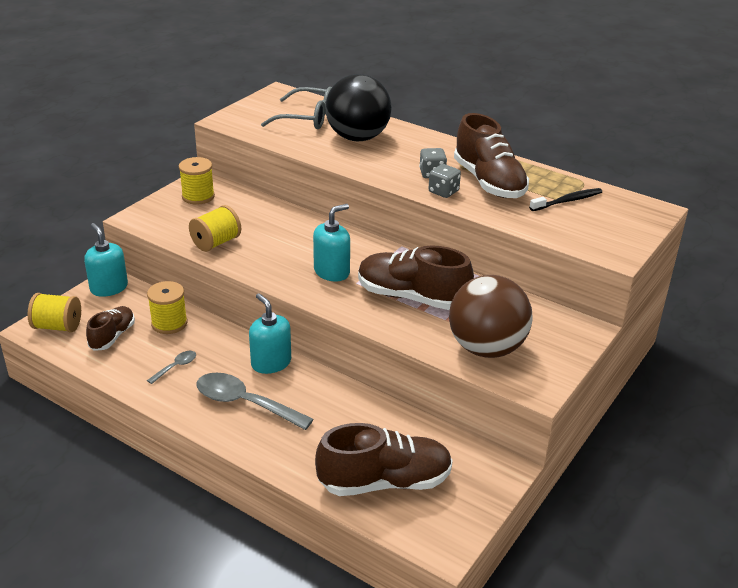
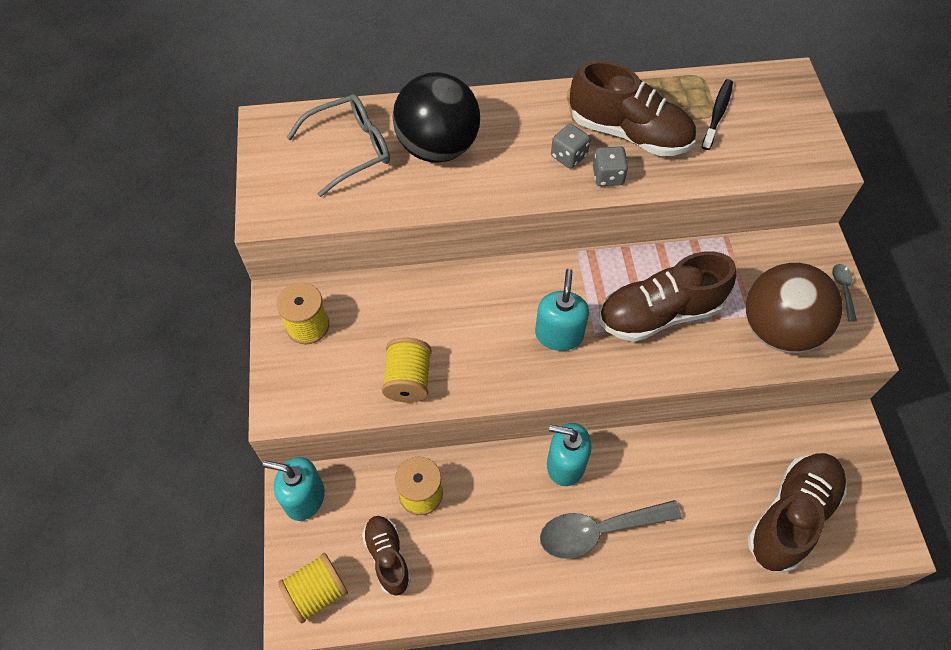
camera: 40 degrees left, 25 degrees up
grey spoon [147,351,196,384] -> grey spoon moved to [832,264,857,322]

